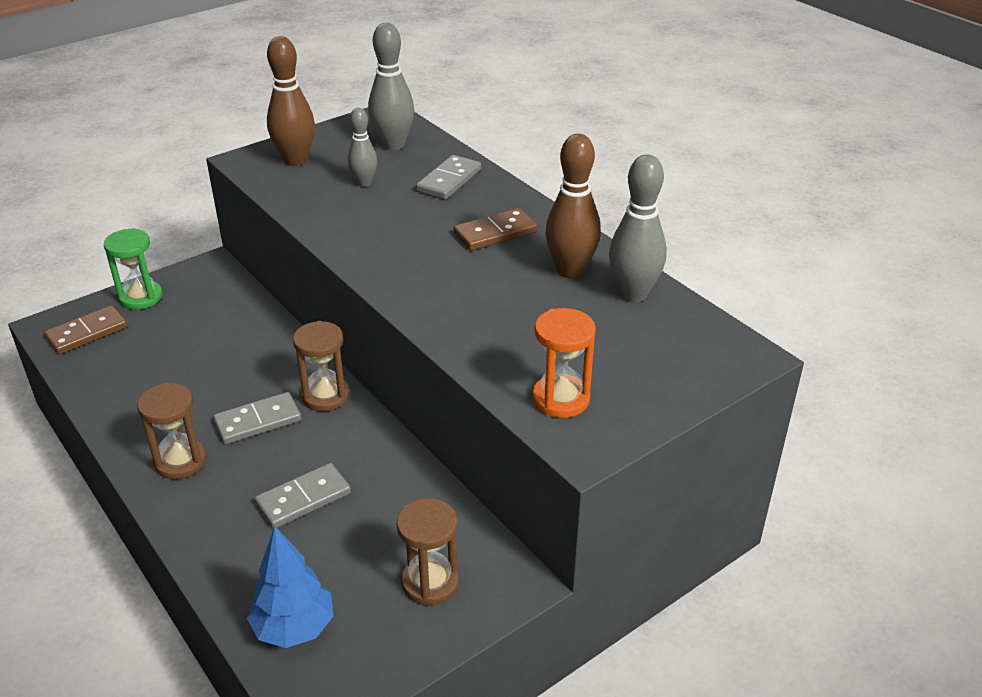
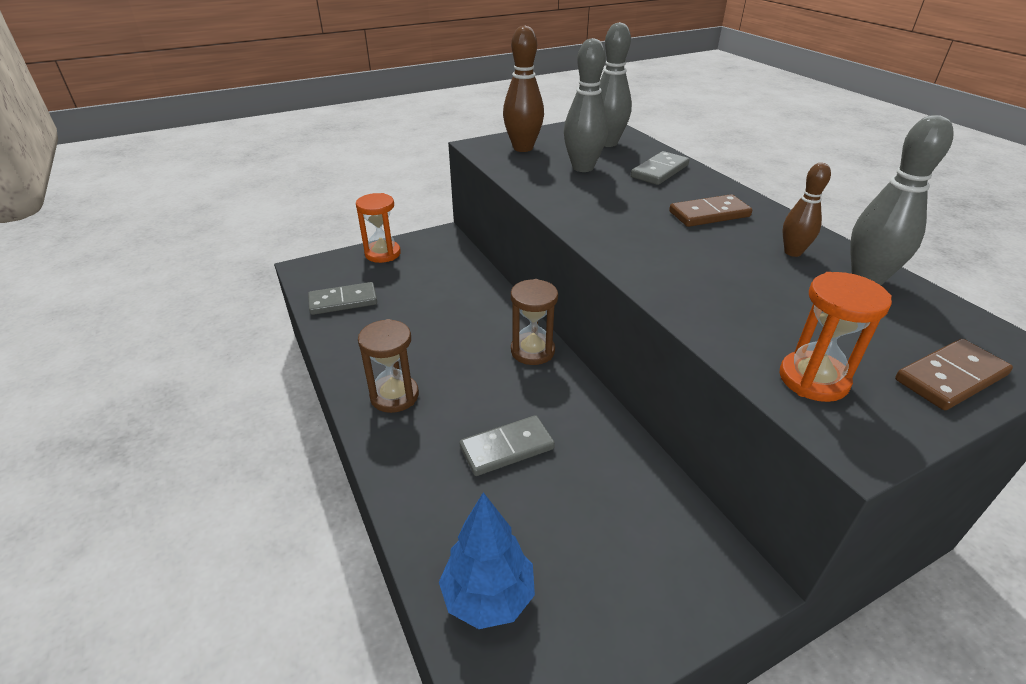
camera: 10 degrees right, 0 degrees up
brown domino [44,305,127,354] -> brown domino moved to [895,339,1013,410]
green hourglass [104,228,163,310] -> orange hourglass [356,193,401,263]
grey domino [213,392,301,444] -> grey domino moved to [308,282,377,315]
grey bowling pin [348,108,378,187] -> grey bowling pin [564,38,608,172], size x1.63
brown hourglass [397,498,459,606] -> none
brown bowling pin [545,134,601,279] -> brown bowling pin [782,163,831,257], size x0.61

